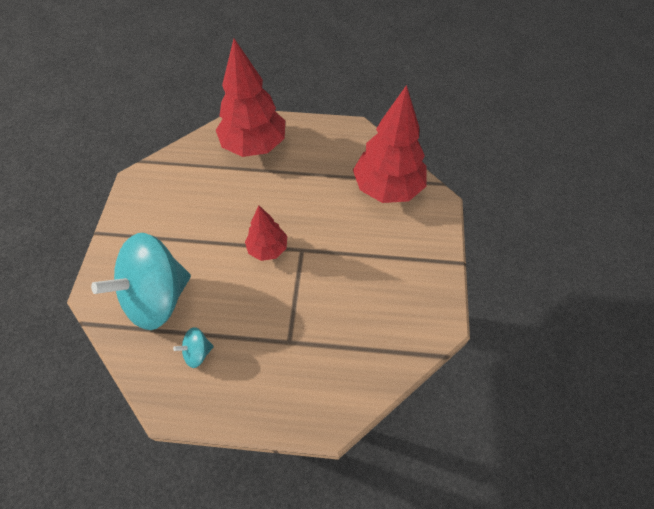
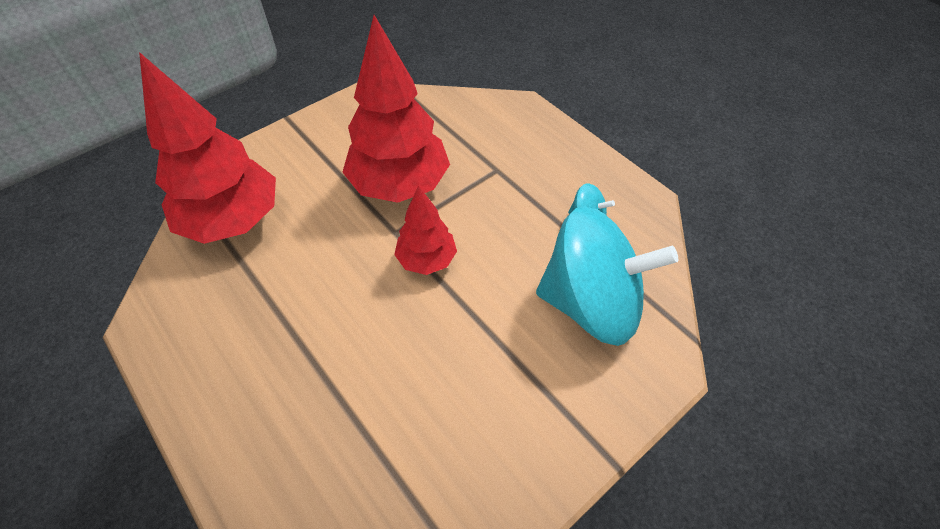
camera: 135 degrees left, 5 degrees down
red tree [216,39,285,157] -> red tree moved to [342,15,450,203]

